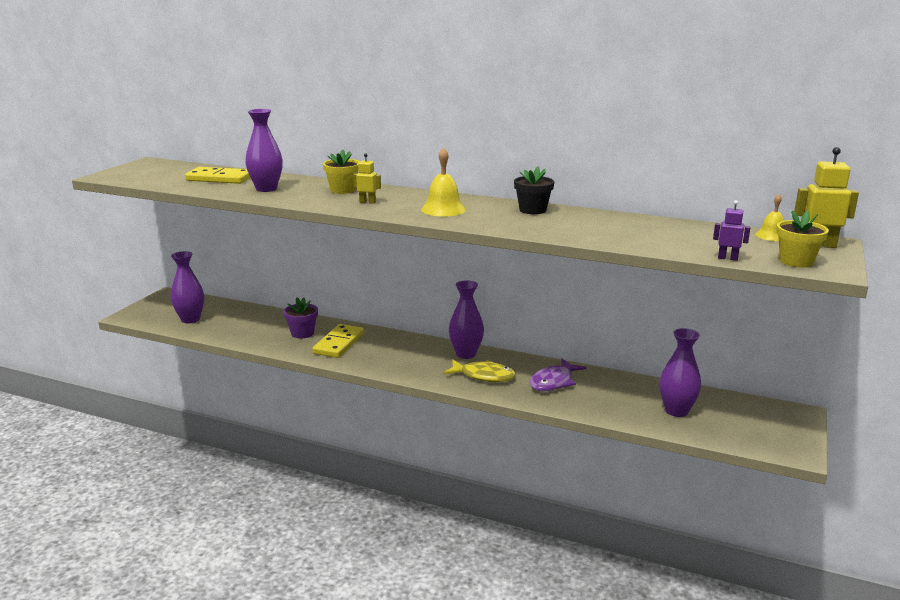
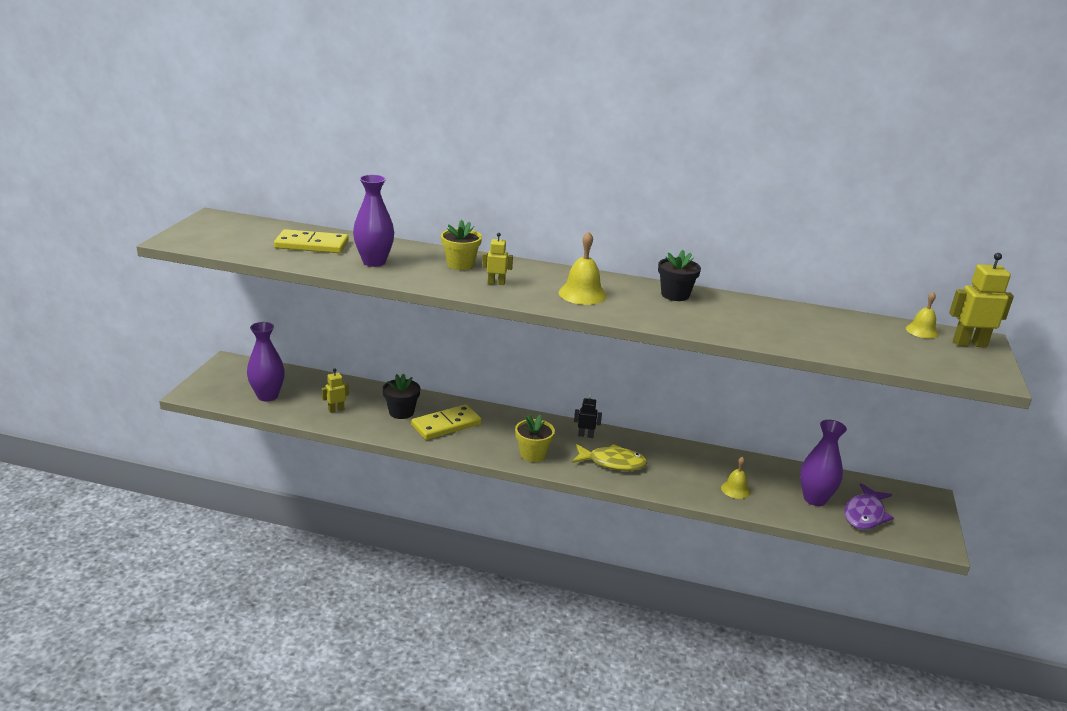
camera: 10 degrees left, 5 degrees up
purple flower pot [284,297,318,338] -> black flower pot [382,373,420,419]
yellow domino [312,324,364,358] -> yellow domino turned 45 degrees clockwise [411,404,482,440]
purple vase [449,280,484,359] -> black robot [574,394,602,438]
purple fish [530,359,587,391] -> purple fish moved to [844,483,894,530]
purple robot [713,200,751,261] -> none
yellow flower pot [776,211,829,267] -> yellow flower pot moved to [515,414,555,462]
none -> yellow robot [322,368,349,413]
none -> yellow bell [721,456,751,499]

